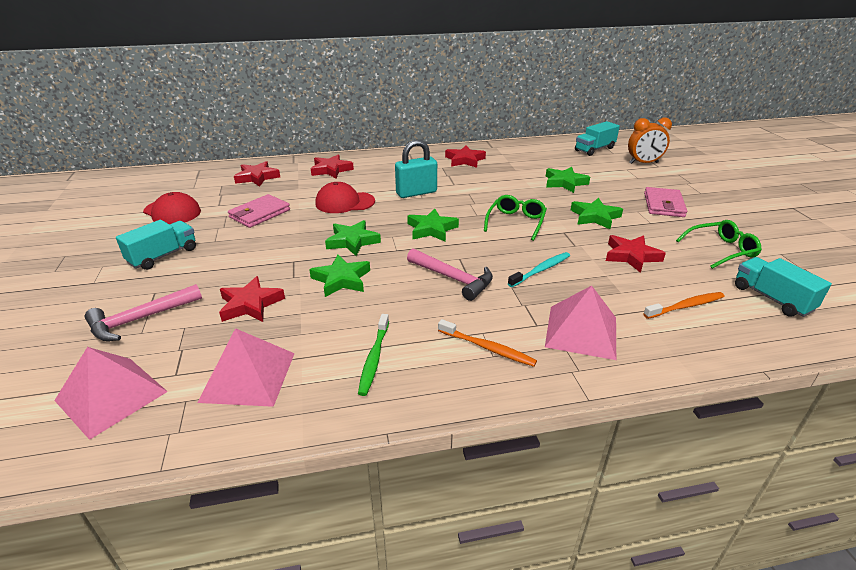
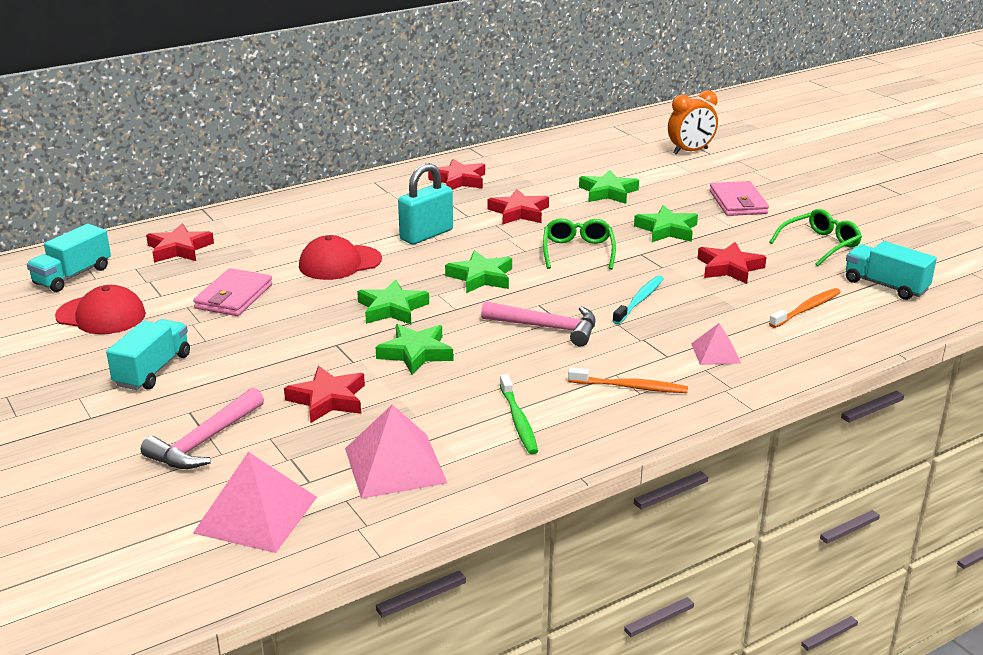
camera: 20 degrees left, 5 degrees down
red star [311,154,354,178] -> red star moved to [488,189,549,224]
pink pyramid [545,285,616,360] -> pink pyramid [691,323,741,365], size x0.55
turquoise truck [575,121,620,156] -> turquoise truck moved to [27,224,111,292]

